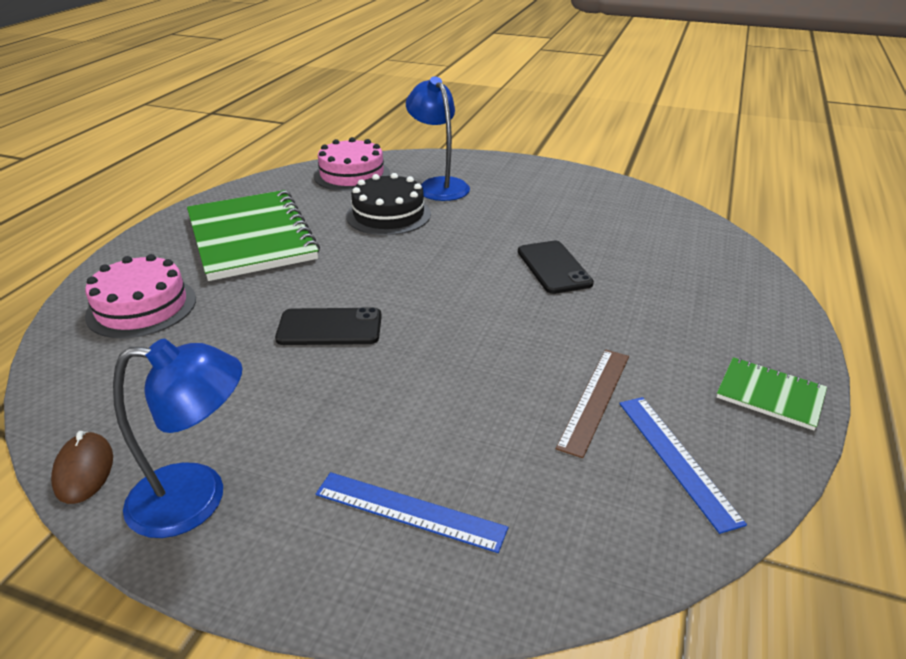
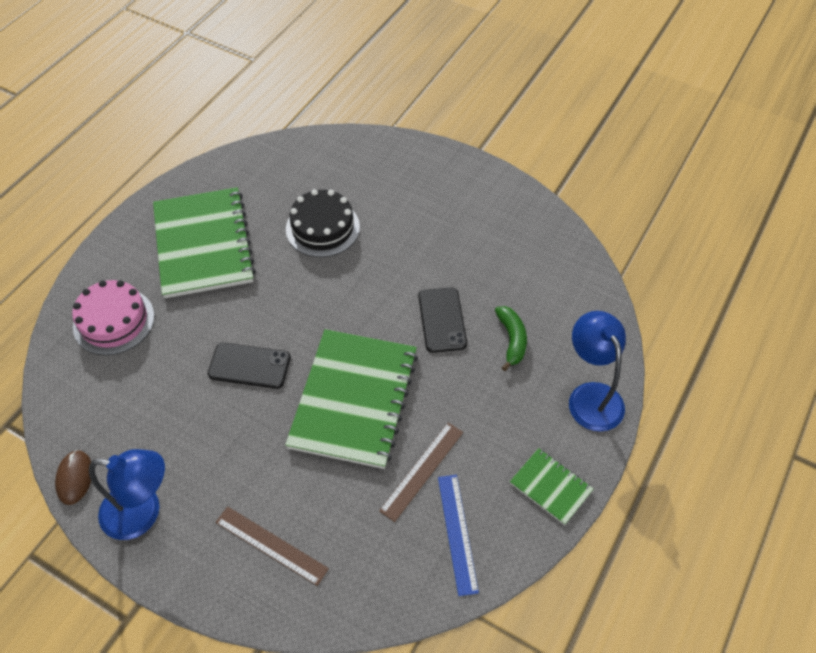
camera: 10 degrees right, 20 degrees up
pink cake [314,137,390,191] -> none
blue ruler [316,472,508,553] -> brown ruler [216,506,329,586]
blue lamp [406,76,470,201] -> blue lamp moved to [569,311,626,432]
none -> green notebook [285,329,418,469]
none -> green banana [495,306,527,371]

